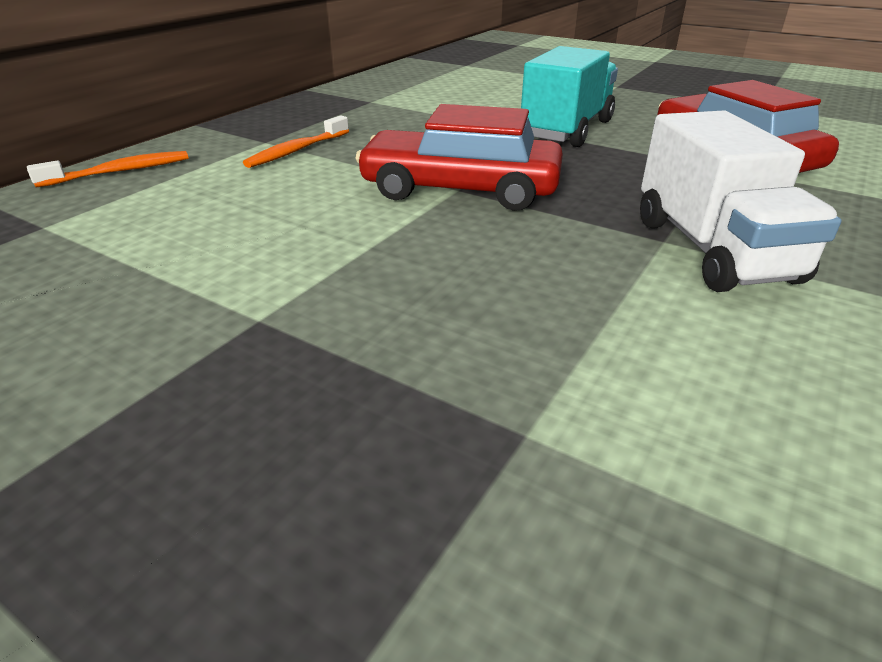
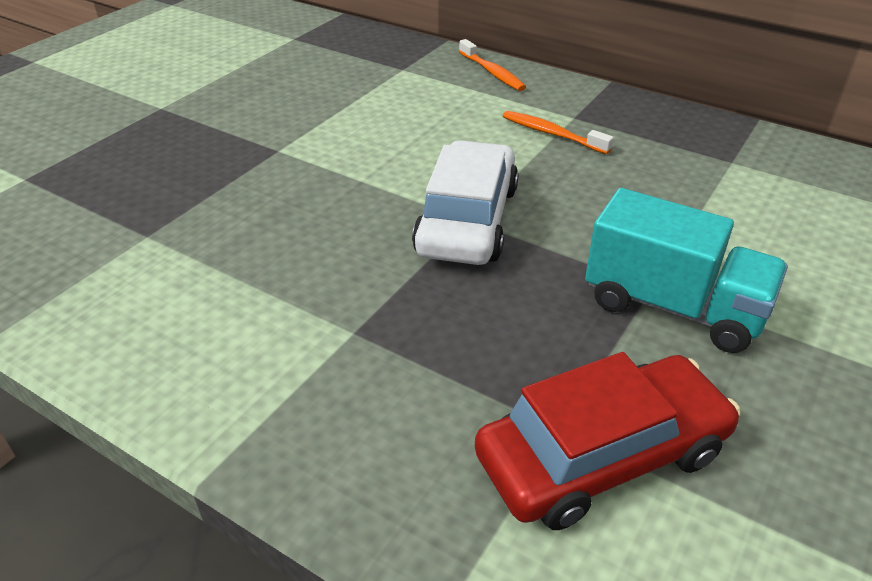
camera: 90 degrees right, 5 degrees up
red car [355,104,563,211] -> white car [412,140,519,265]
white truck [640,110,842,292] -> none

